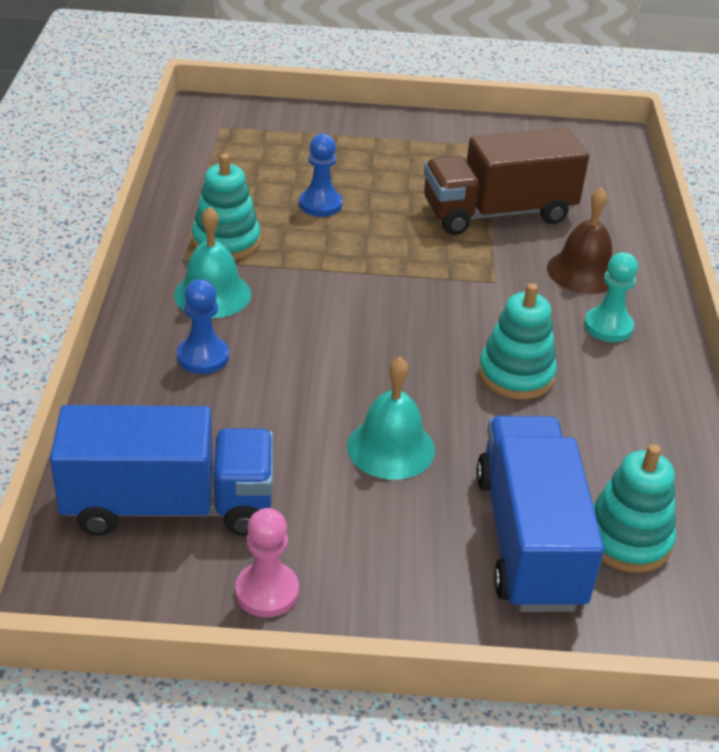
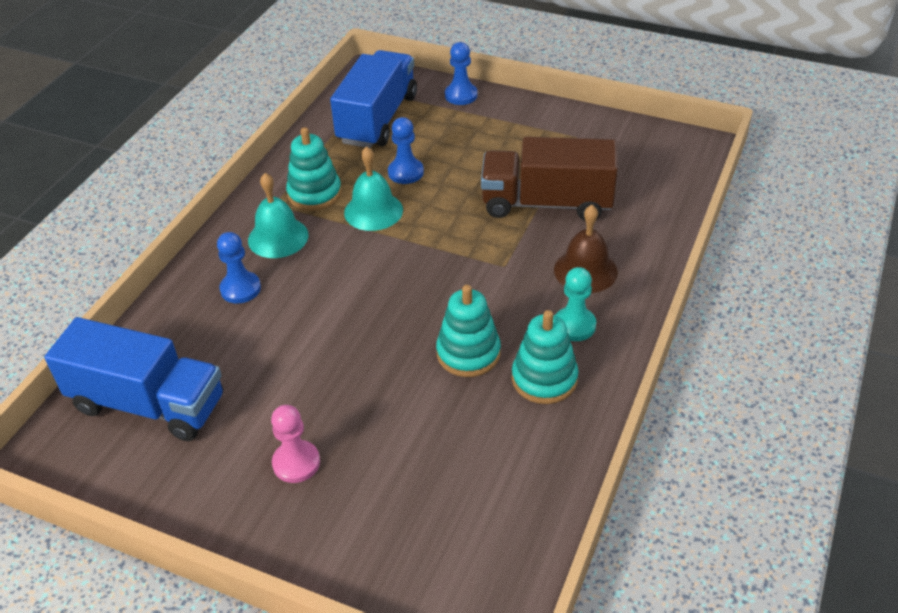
camera: 25 degrees right, 5 degrees up
pink pawn [235,508,299,617] -> pink pawn moved to [271,405,320,483]
turquoise bell [347,357,435,480] -> turquoise bell moved to [344,146,403,231]
blue truck [476,416,604,612] -> blue truck moved to [330,50,417,148]
turquoise stacking toy [593,444,676,573] -> turquoise stacking toy moved to [512,310,578,404]
none -> blue pawn [445,42,478,105]

